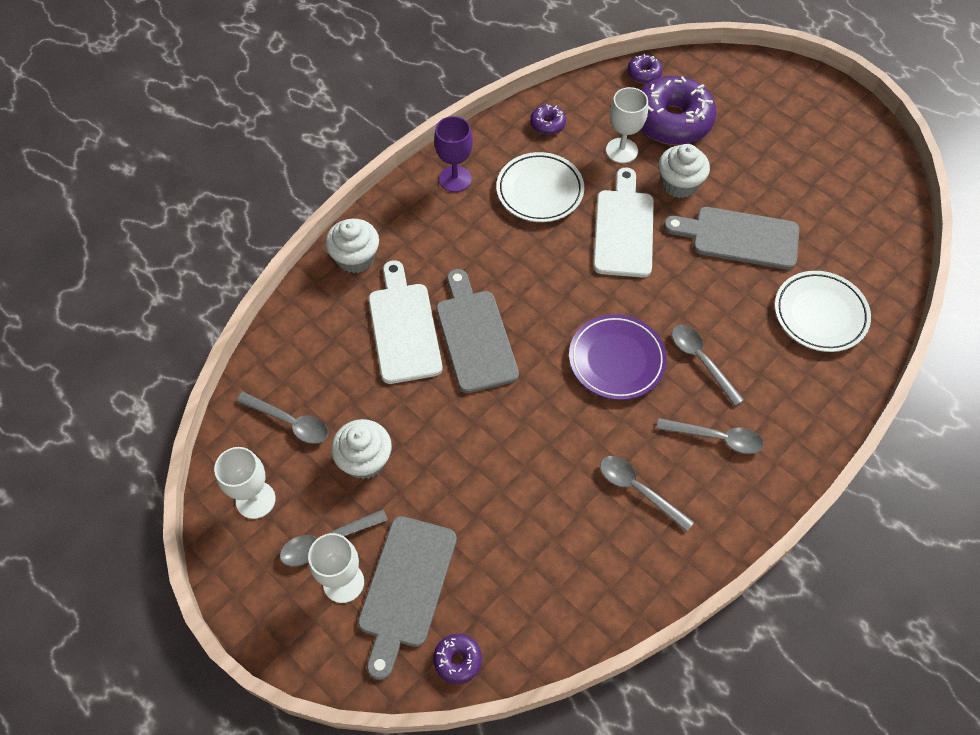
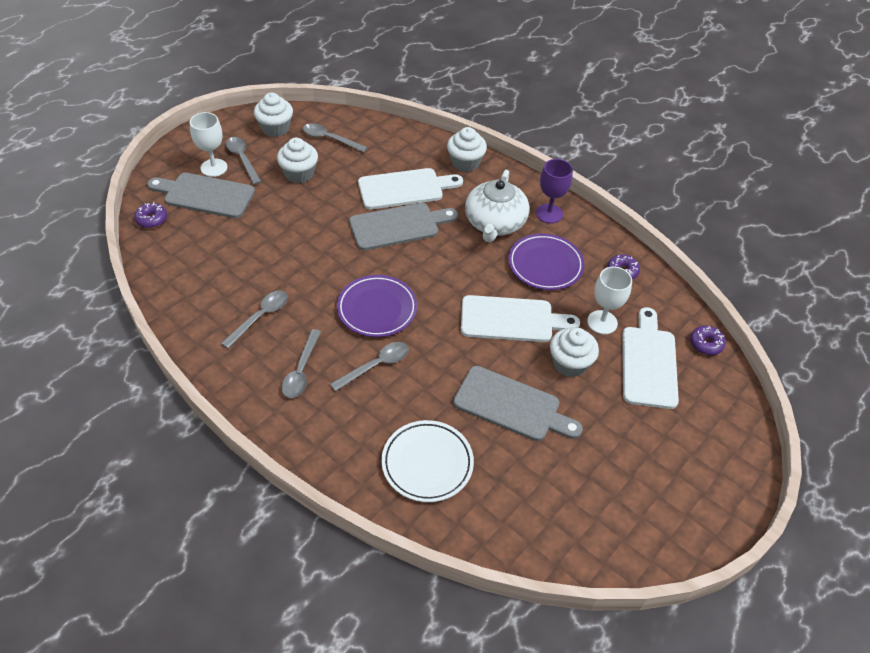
camera: 85 degrees right, 10 degrees down
white goblet [214,447,276,519] -> white cupcake [254,93,293,137]
grey spoon [236,392,328,444] -> grey spoon turned 90 degrees clockwise [303,123,368,152]
white plate [496,152,584,222] -> purple plate [508,234,585,290]
purple donut [641,76,717,145] -> white cutting board [622,307,679,409]
grey cutting board [664,207,799,270] -> grey cutting board turned 105 degrees clockwise [453,366,583,441]
none -> white teapot [465,170,530,242]

